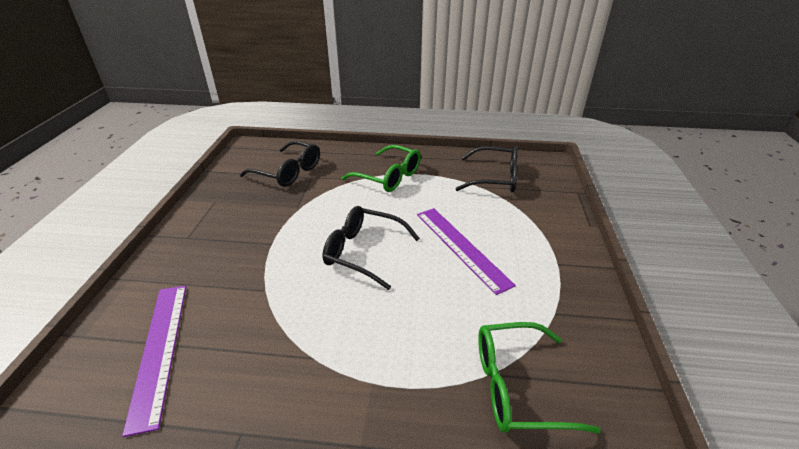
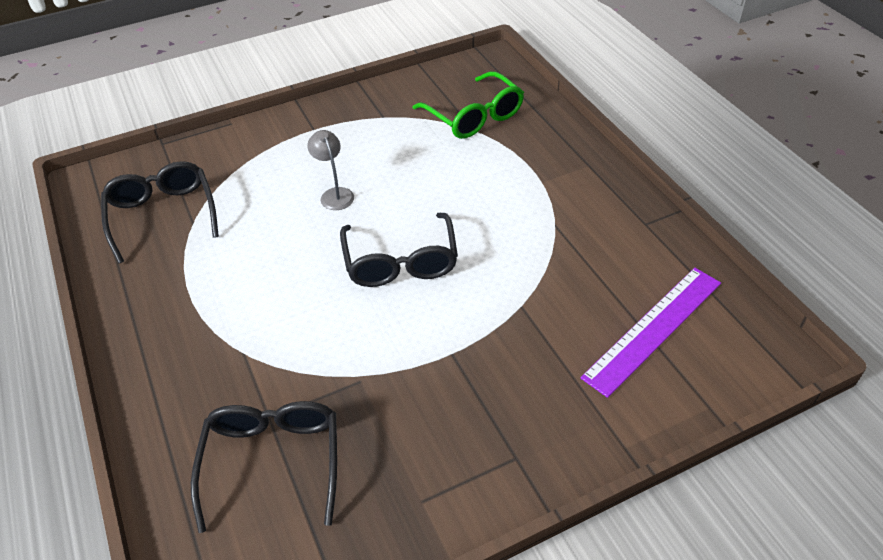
camera: 120 degrees left, 10 degrees up
green glasses [341,145,421,192] -> none
purple ruler [417,208,516,295] -> grey lamp [307,130,354,210]

